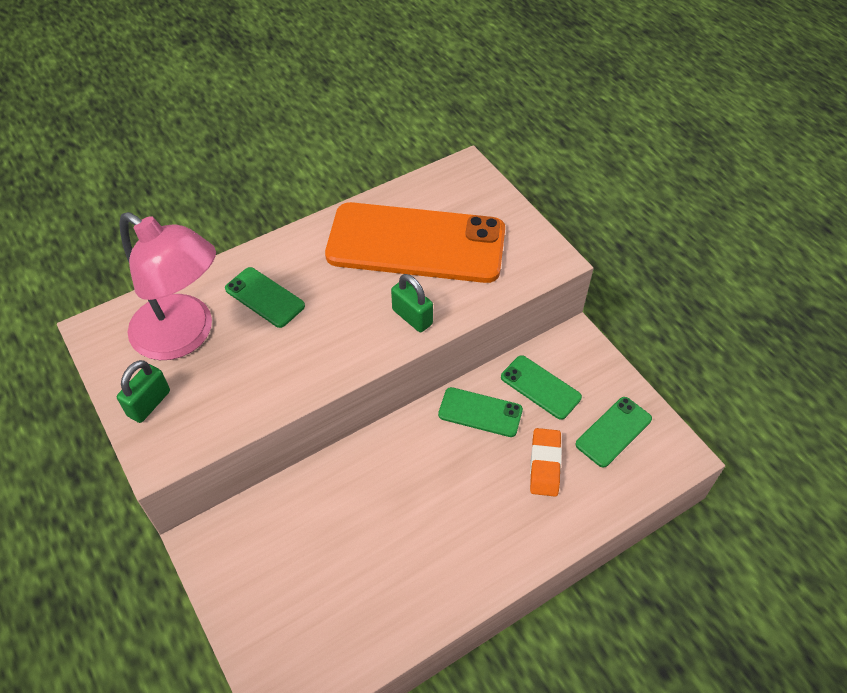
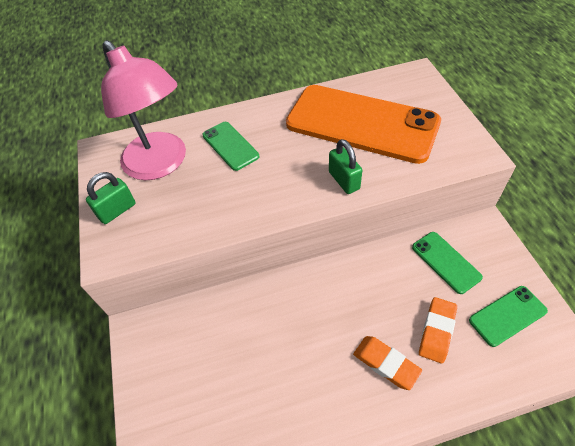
camera: 20 degrees right, 0 degrees up
green phone [438,387,523,437] -> none
none -> orange eraser [353,336,422,390]

